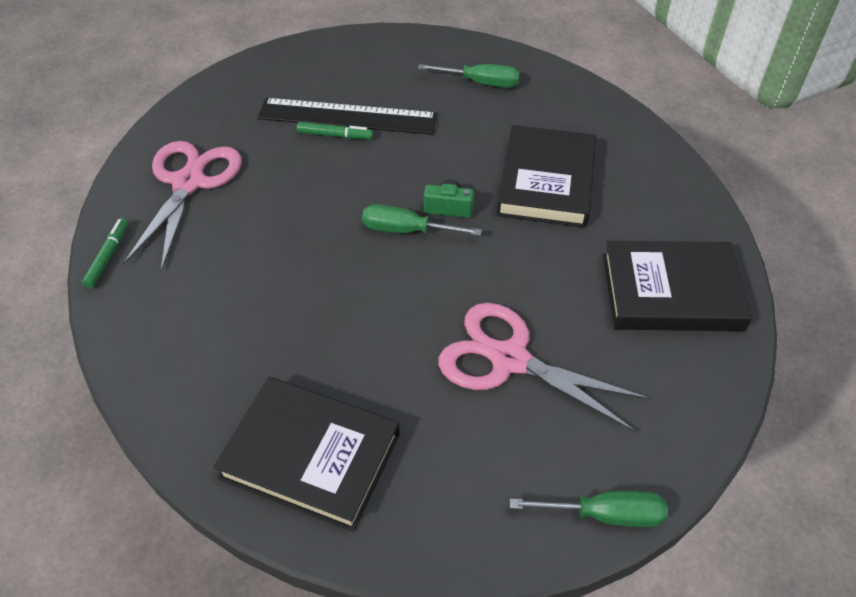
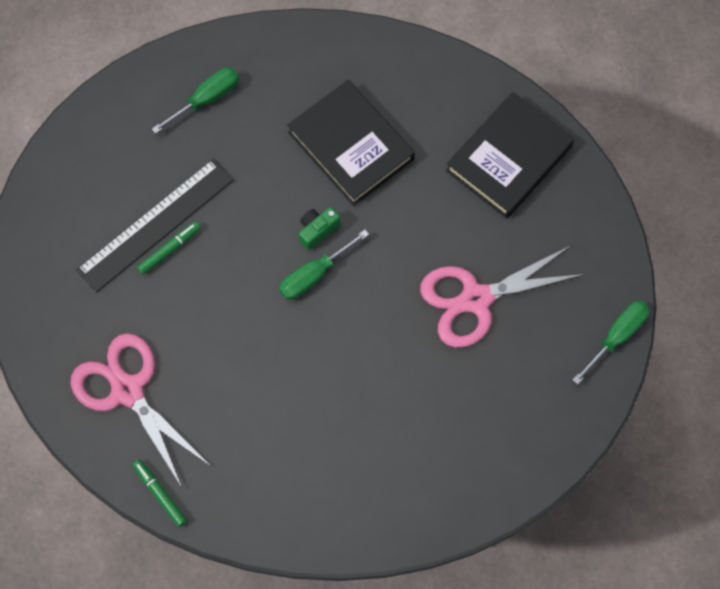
camera: 50 degrees left, 20 degrees up
black book [213,377,400,532] -> none

